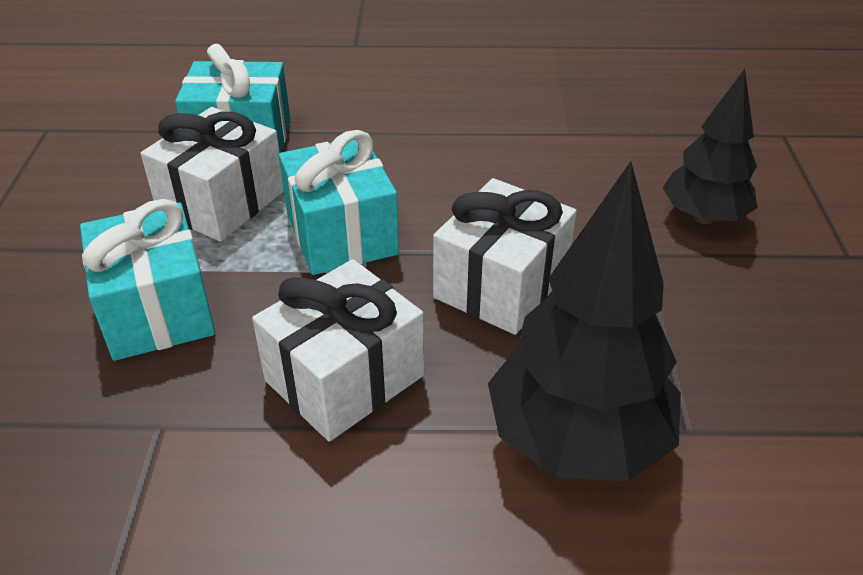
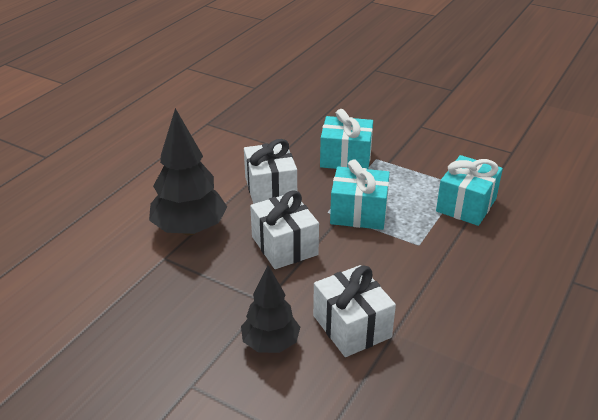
camera: 120 degrees right, 5 degrees down
white gift [141,107,284,242] -> white gift moved to [313,265,396,357]

